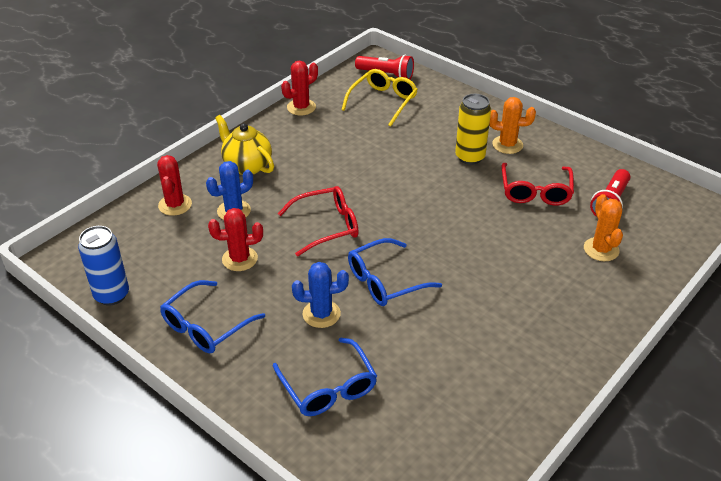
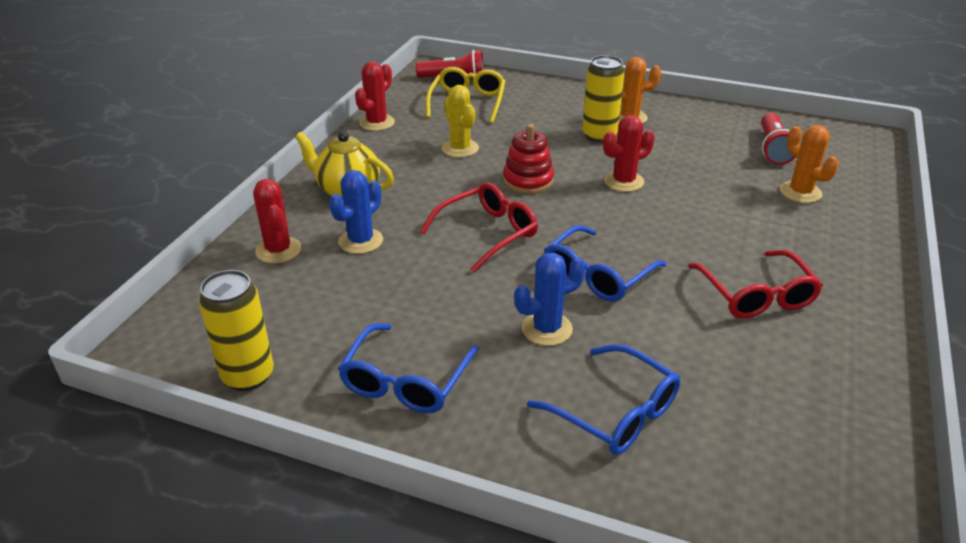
camera: 20 degrees left, 5 degrees down
blue can [78,226,129,306] -> yellow can [199,270,274,391]
red cactus [208,208,263,271] -> red cactus moved to [603,115,654,192]
red glasses [502,163,574,206] -> red glasses moved to [688,250,823,318]
none -> yellow cactus [442,85,479,158]
none -> red stacking toy [503,124,554,194]

